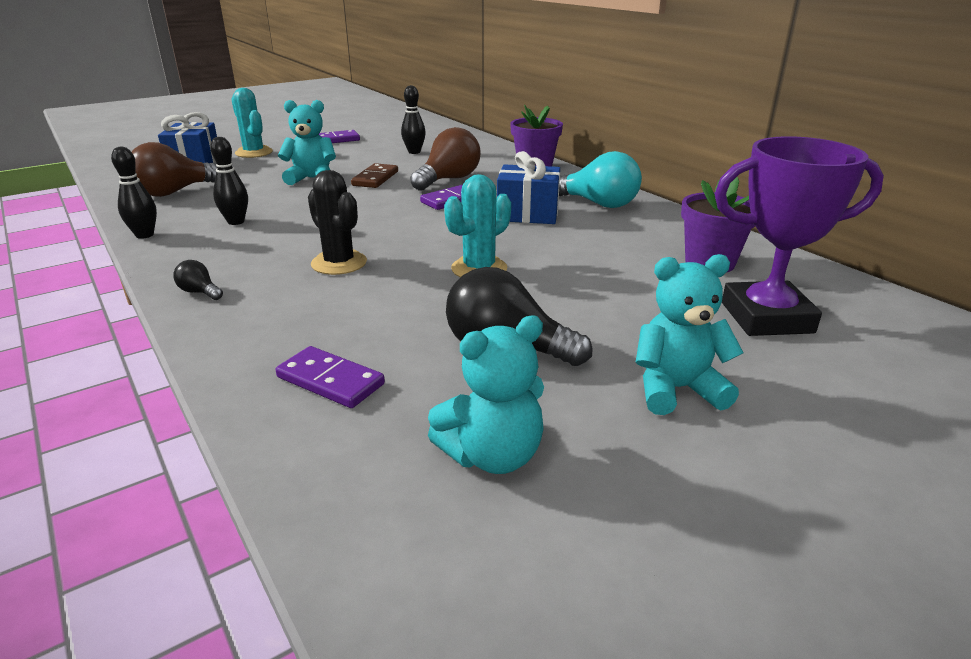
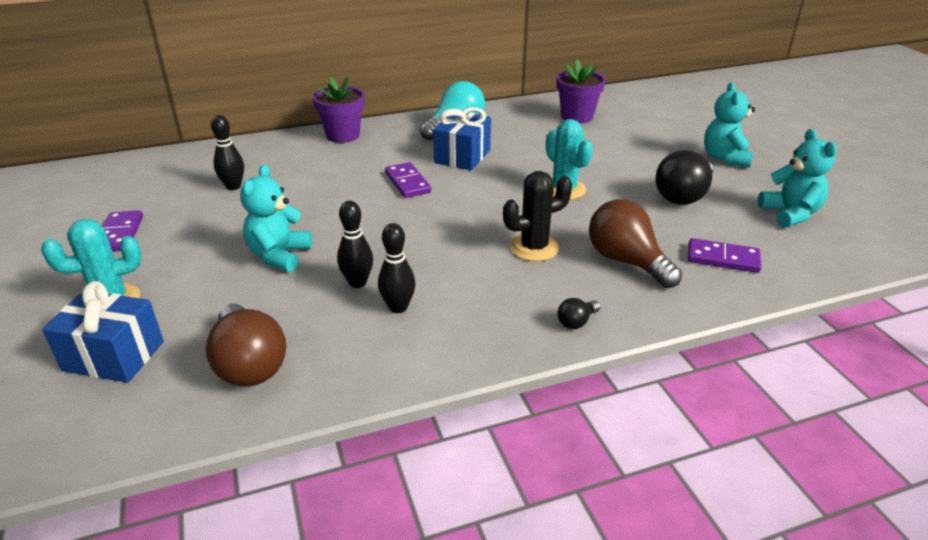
camera: 75 degrees left, 5 degrees up
black bowling pin [111,147,157,239] -> black bowling pin moved to [337,201,373,288]
purple domino [276,346,385,408] -> purple domino turned 60 degrees clockwise [688,238,762,273]
brown domino [351,163,398,188] -> none
brown light bulb [410,127,481,191] -> brown light bulb moved to [589,199,682,288]
purple trophy [715,136,884,336] -> none

